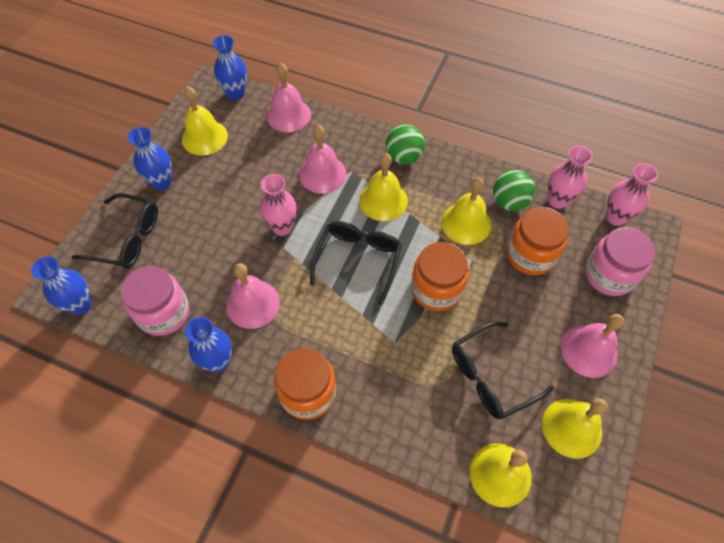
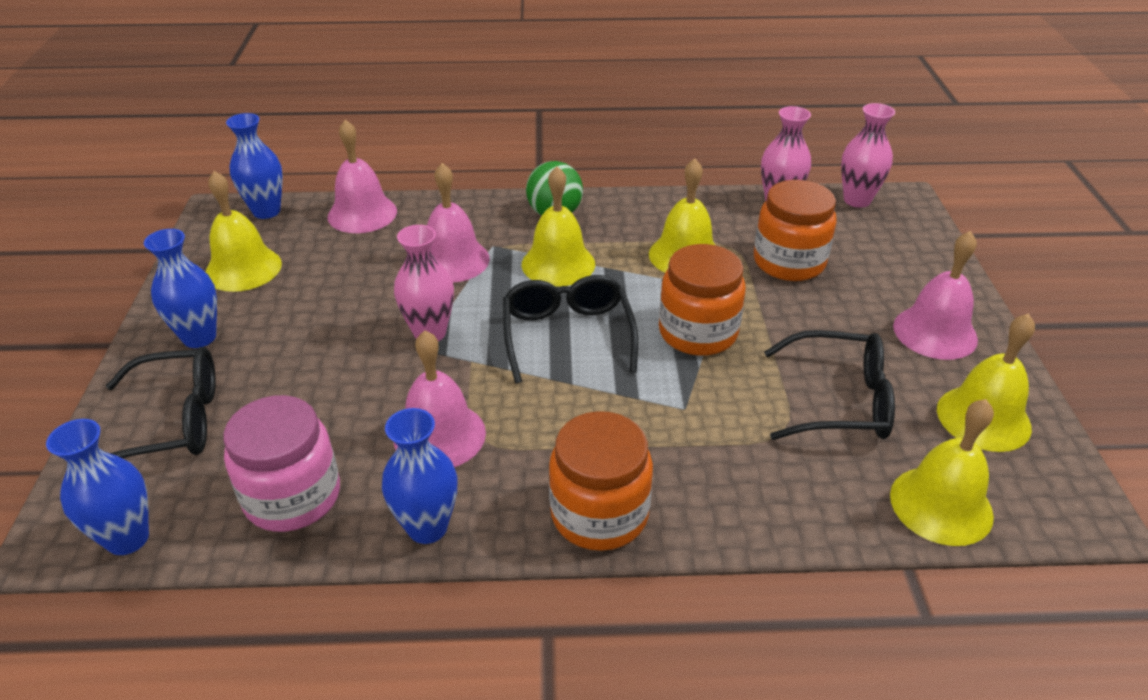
camera: 25 degrees left, 20 degrees down
black glasses [452,322,554,420] -> black glasses turned 120 degrees counterclockwise [764,330,895,440]
green ball [493,170,535,211] -> none
pink jar [585,227,655,296] -> none

